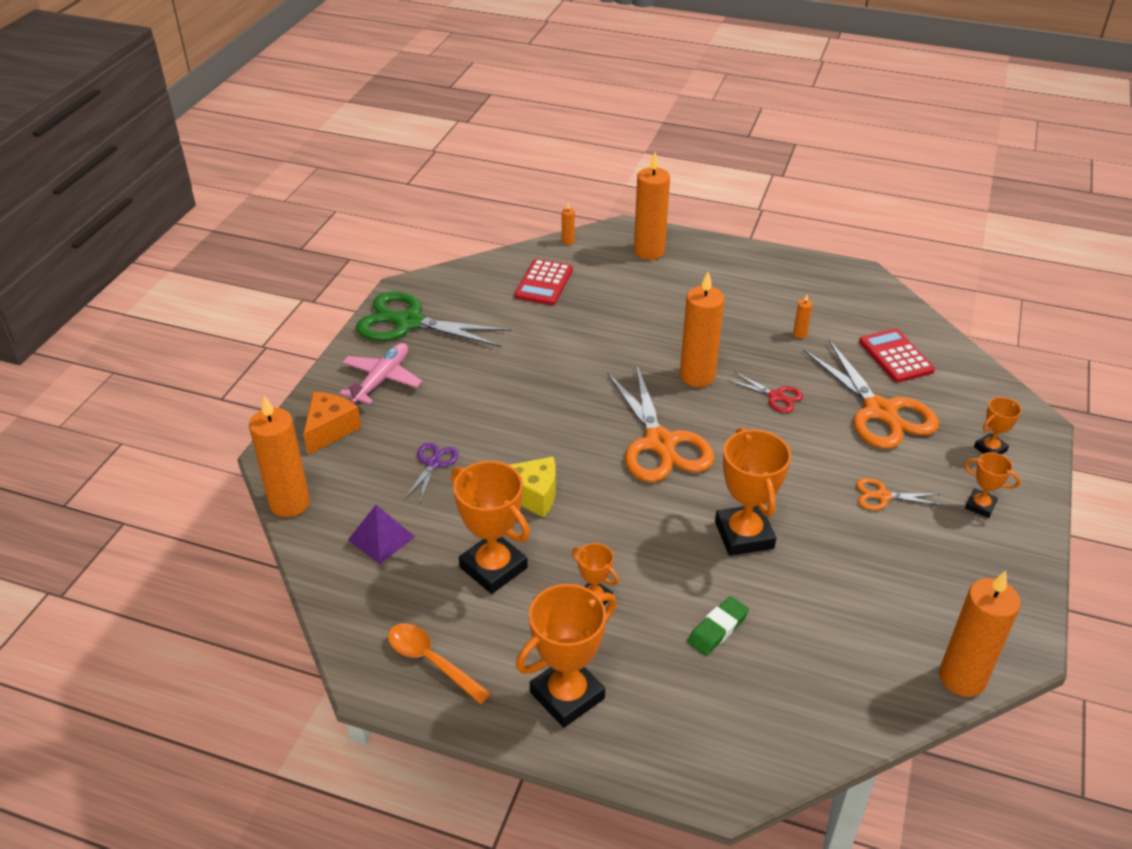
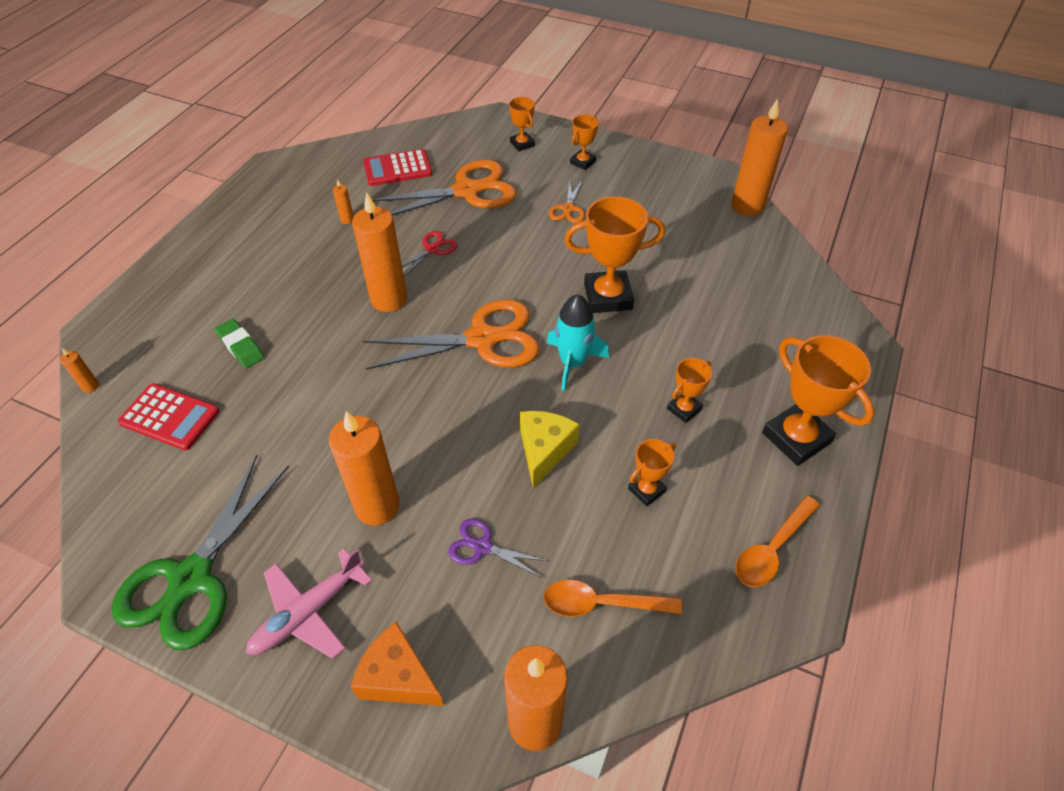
camera: 85 degrees left, 10 degrees up
pink plane [339,343,422,405] -> pink plane turned 75 degrees counterclockwise [246,549,372,659]
purple pyramid [348,505,415,564] -> orange spoon [543,580,682,617]
orange trophy [451,461,530,594] -> orange trophy [628,439,676,506], size x0.53
orange candle [634,152,670,260] -> orange candle moved to [329,411,400,526]
green eraser [687,596,749,656] -> green eraser moved to [215,319,264,368]
none -> turquoise rocket [547,294,609,391]

